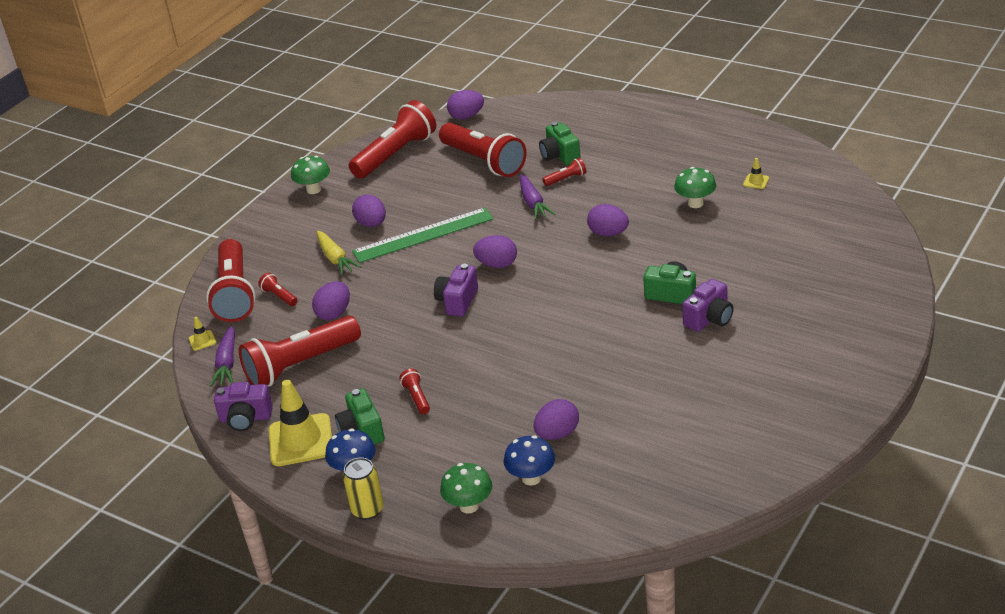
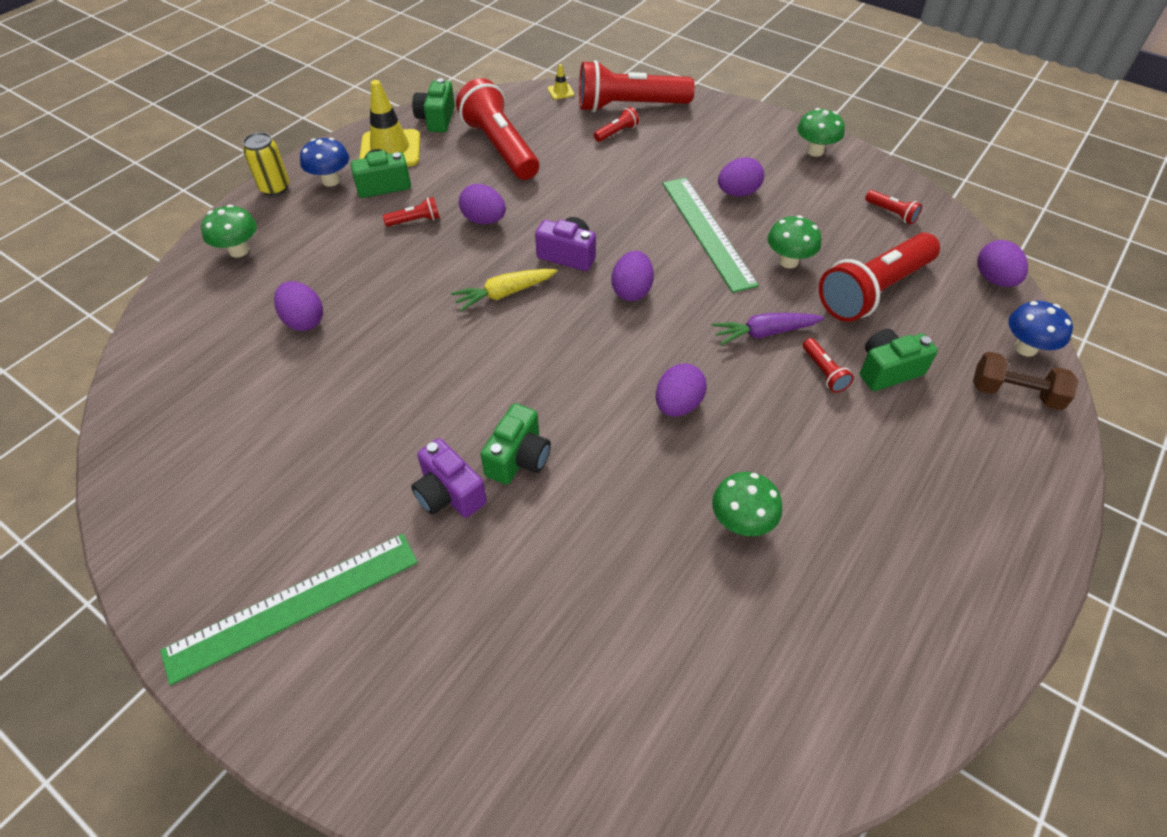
camera: 90 degrees right, 15 degrees up
purple carrot [210,326,235,387] -> none
purple camera [214,382,273,431] -> green camera [412,78,455,132]
purple egg [312,281,350,320] -> purple egg moved to [459,184,506,224]
yellow carrot [317,231,361,276] -> yellow carrot moved to [451,269,557,312]
red flashlight [349,100,436,179] -> red flashlight [865,190,922,224], size x0.42
blue mushroom [504,435,555,486] -> blue mushroom moved to [1008,301,1073,357]
yellow traffic cone [743,158,769,189] -> none
none -> green ruler [160,534,418,685]
none -> green mushroom [767,215,821,268]
none -> brown dumbbell [973,352,1079,411]

